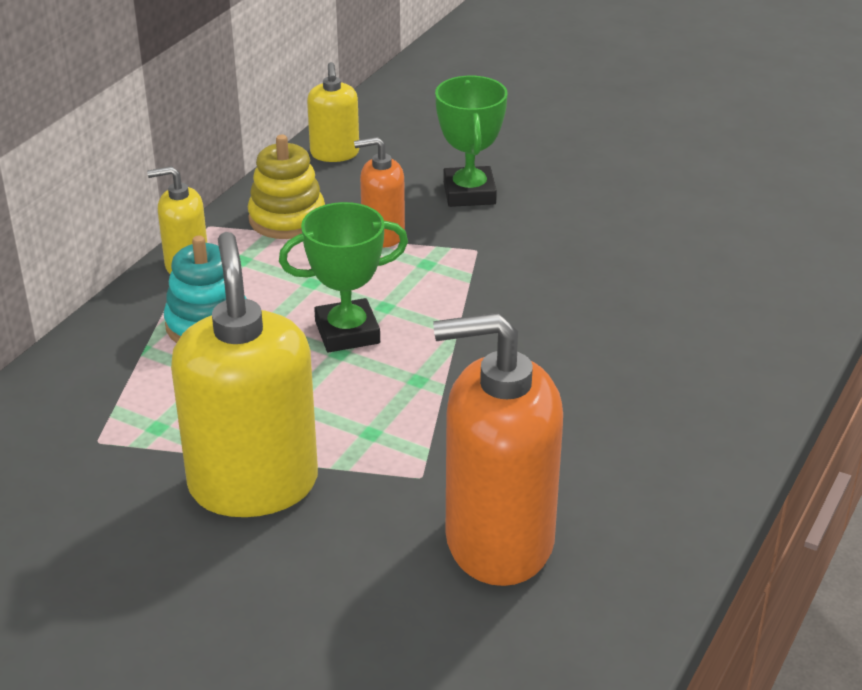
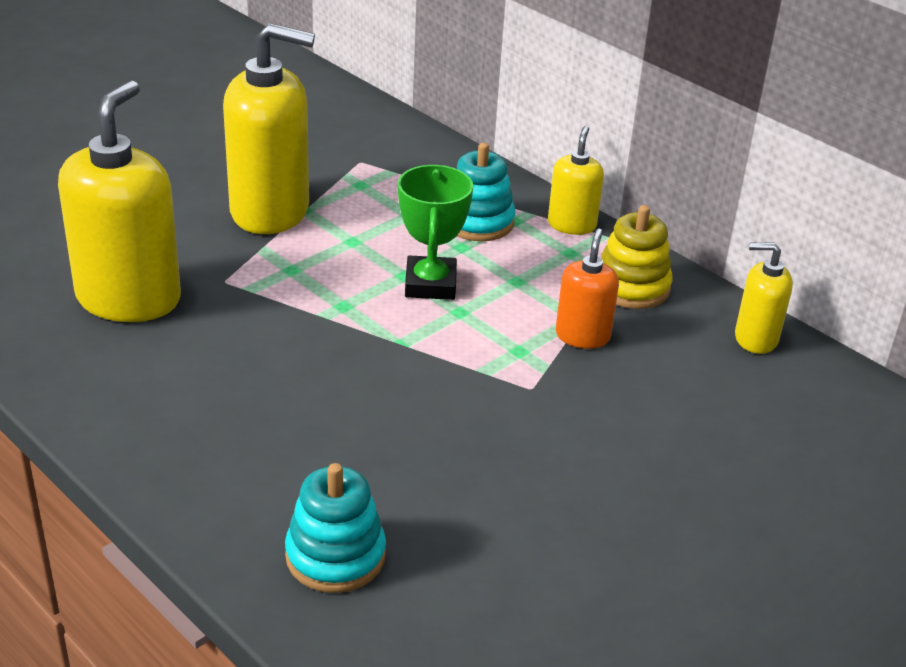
camera: 105 degrees right, 0 degrees up
orange soap dispenser [433,313,563,586] -> yellow soap dispenser [58,80,181,322]
green trophy [435,76,508,207] -> none
none -> turquoise stacking toy [285,463,386,593]

